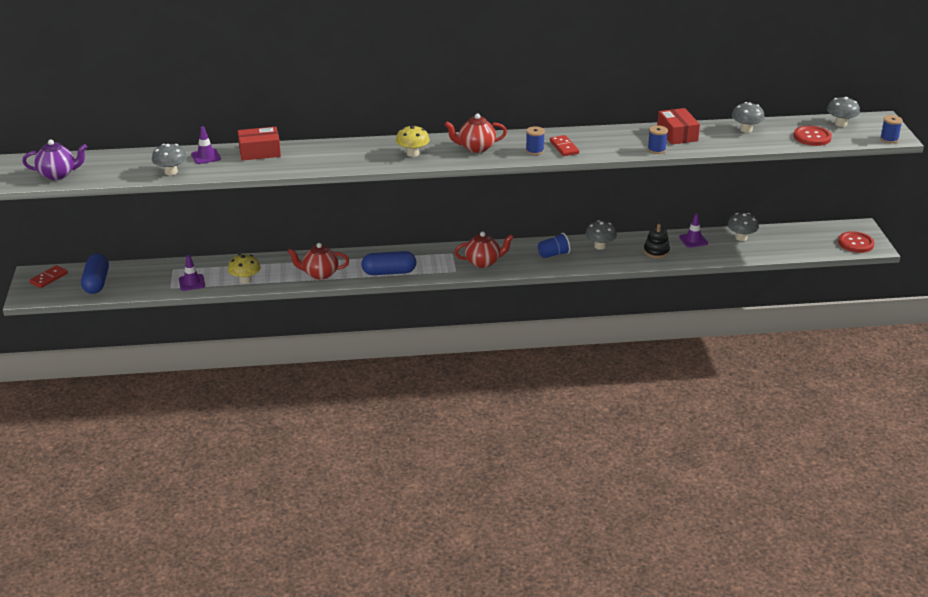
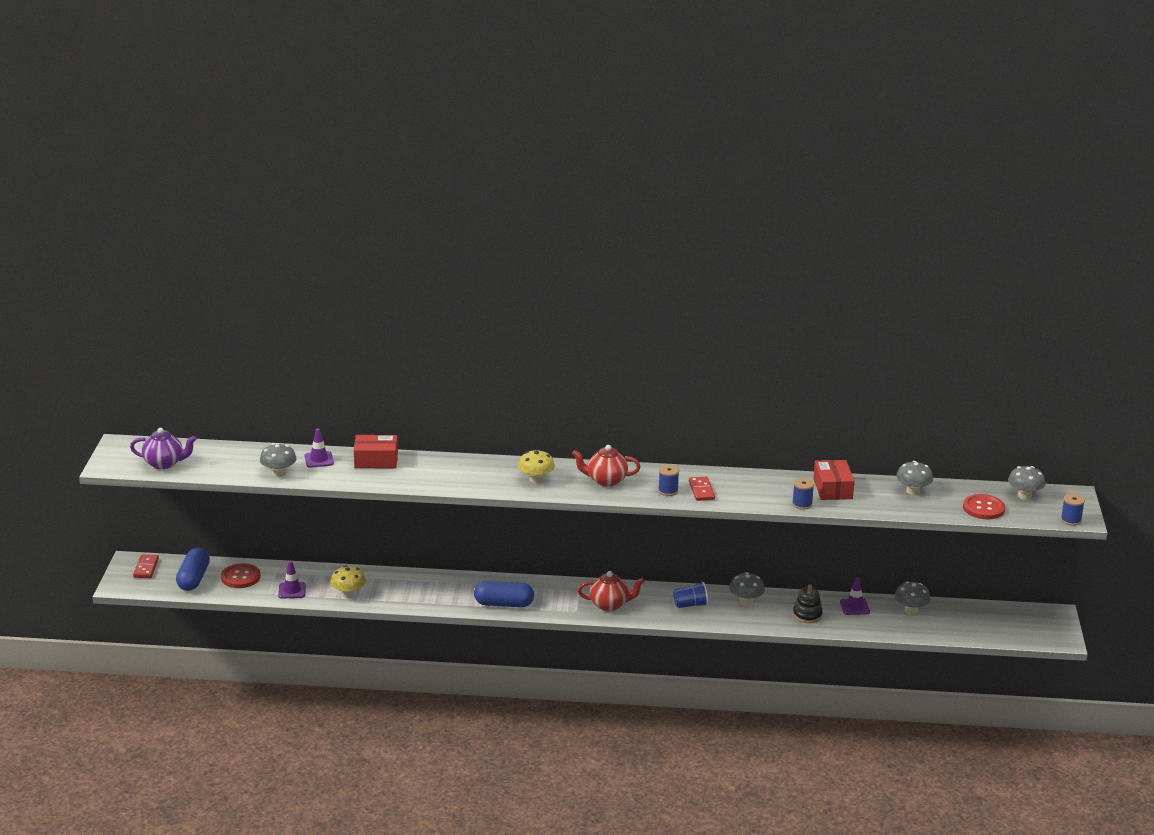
camera: 10 degrees right, 5 degrees down
red domino [29,265,68,288] -> red domino turned 45 degrees counterclockwise [133,555,159,578]
red teapot [288,243,349,280] -> none
red button [838,231,874,253] -> red button moved to [221,563,261,588]

